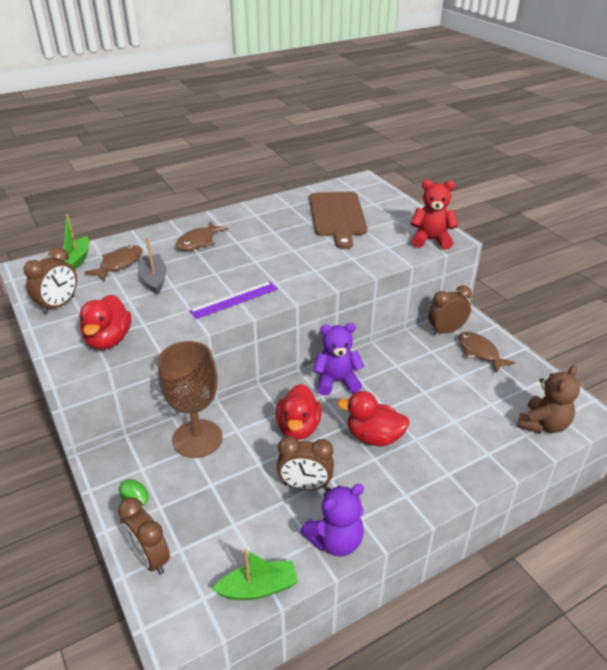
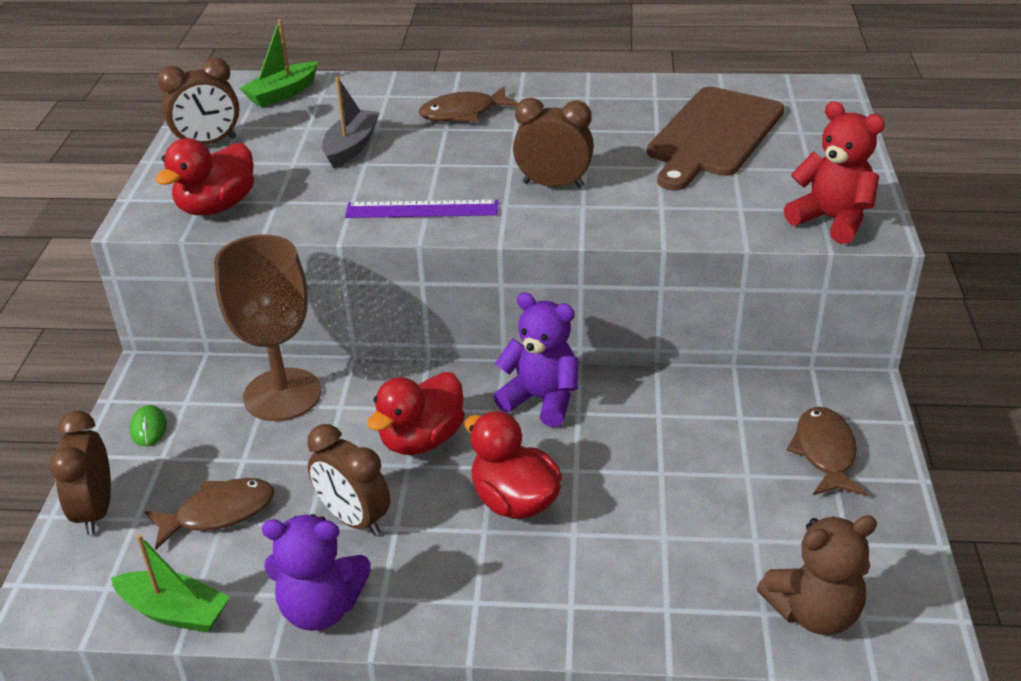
camera: 35 degrees right, 0 degrees up
brown fish [84,245,143,281] -> brown fish moved to [144,478,274,550]
brown clock [428,285,472,335] -> brown clock moved to [513,98,594,188]

